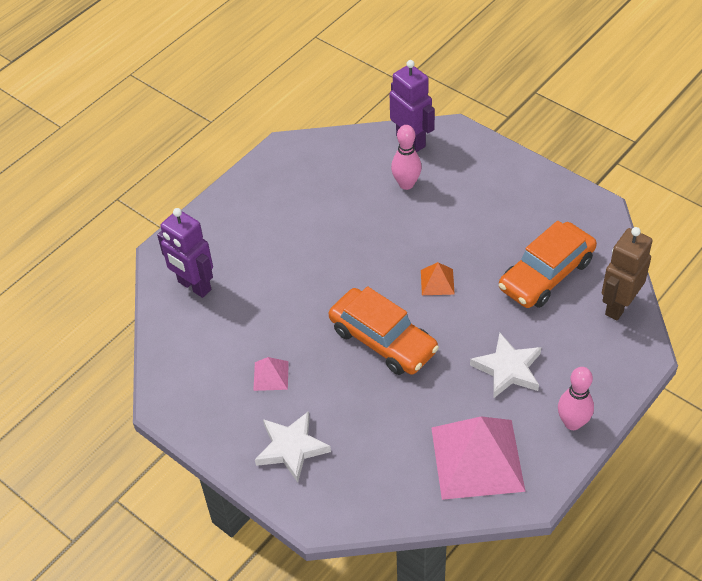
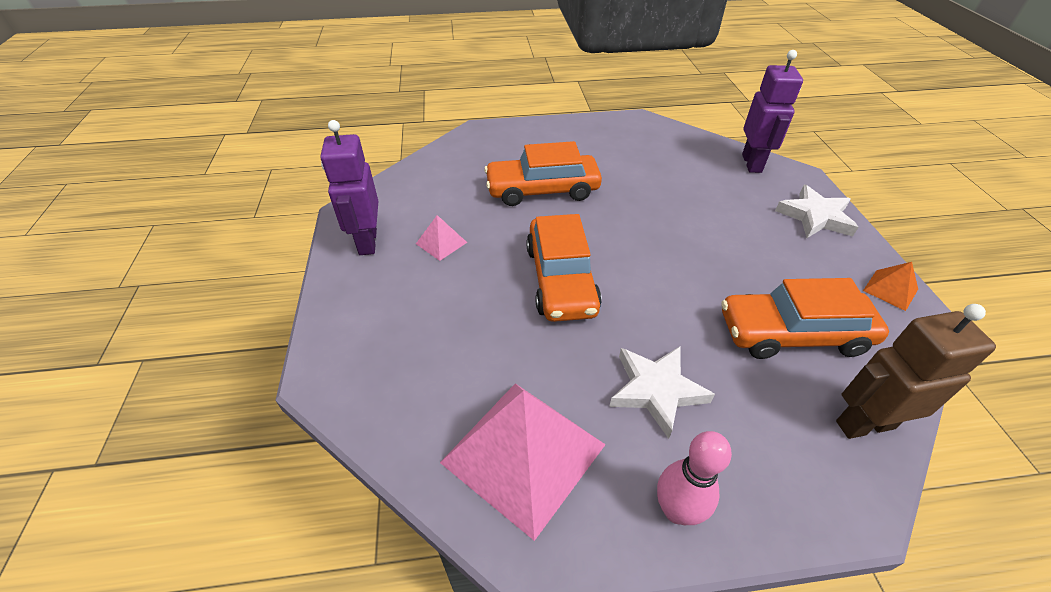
camera: 40 degrees right, 5 degrees down
purple robot [157,208,213,298] -> purple robot moved to [320,120,378,255]
white star [255,411,331,482] -> white star moved to [775,185,858,238]
pink bowling pin [391,125,422,190] -> none
orange pyramid [421,262,455,295] -> orange pyramid moved to [863,262,918,311]
none -> orange car [484,141,602,206]

